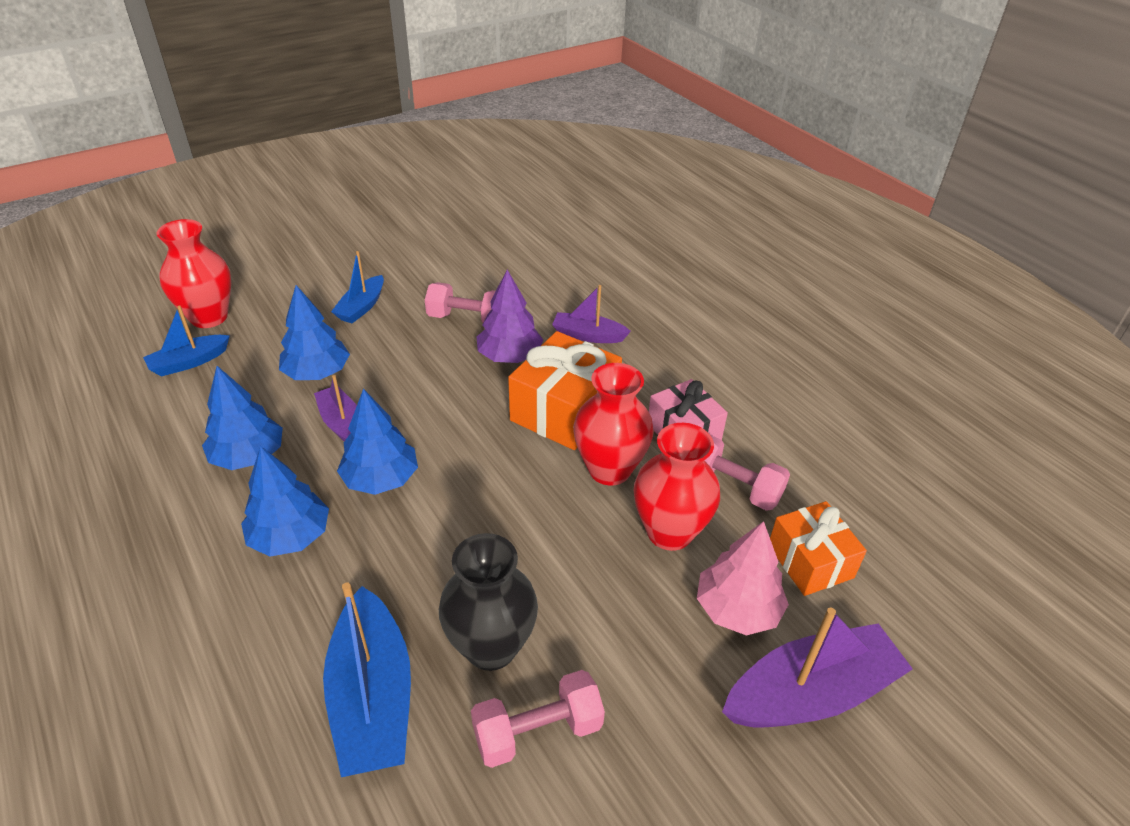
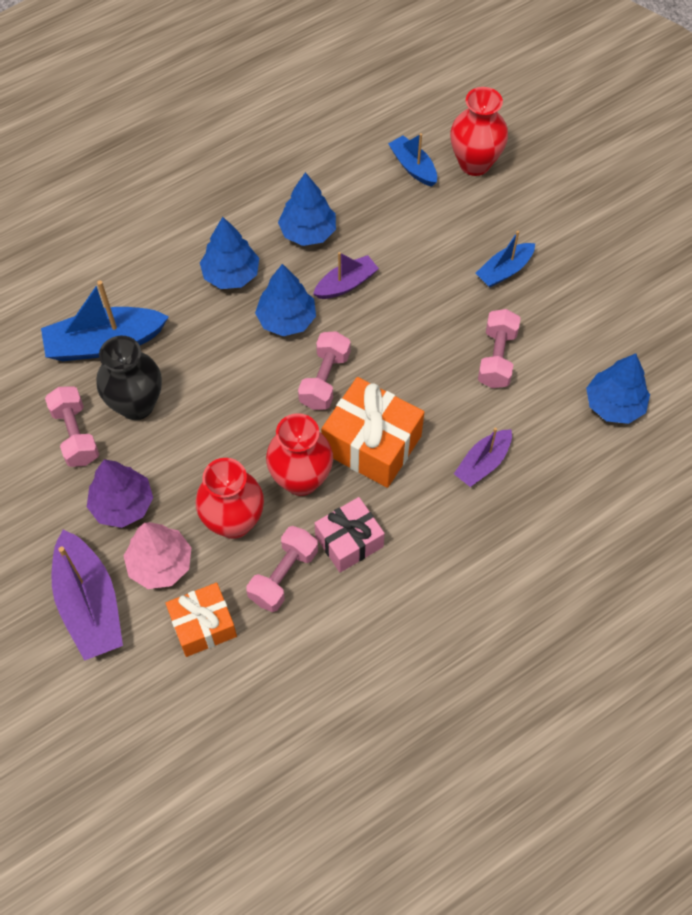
camera: 90 degrees right, 20 degrees up
blue tree [279,285,350,380] -> blue tree moved to [586,353,650,424]
blue boat [331,251,384,323] -> blue boat turned 60 degrees counterclockwise [476,231,535,287]
purple tree [477,270,543,363] -> purple tree moved to [87,459,153,528]
purple boat [552,285,631,343] -> purple boat turned 150 degrees counterclockwise [454,428,512,487]
none -> pink dumbbell [298,331,351,410]

